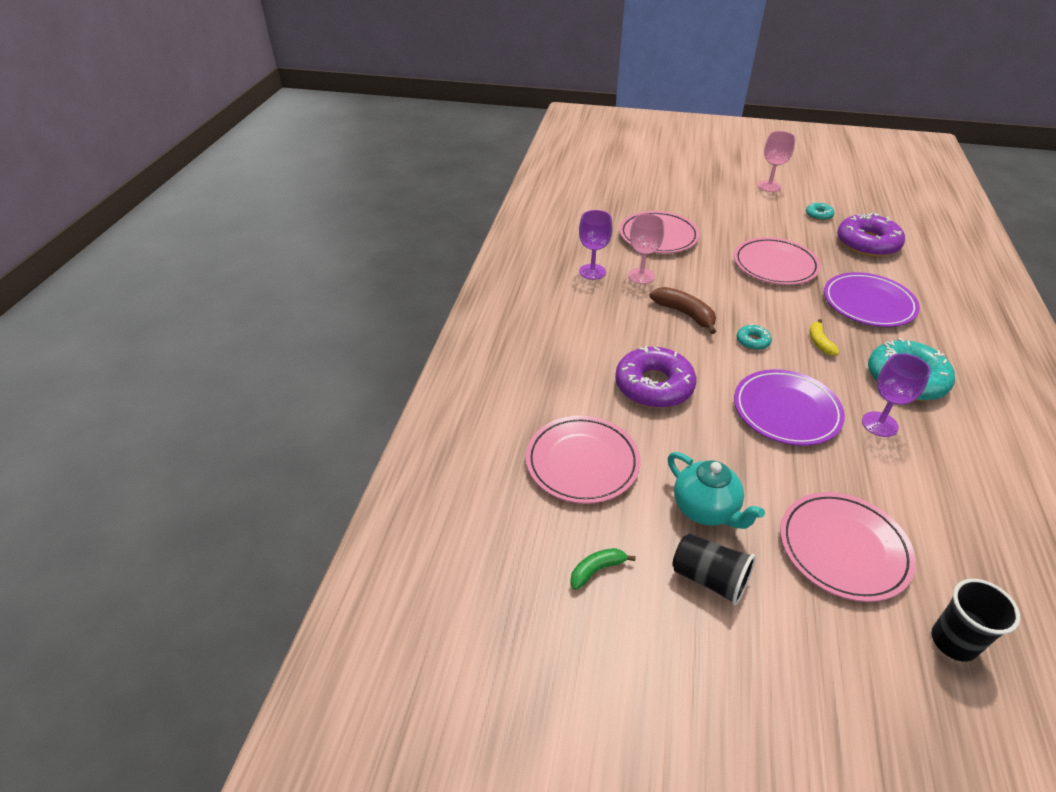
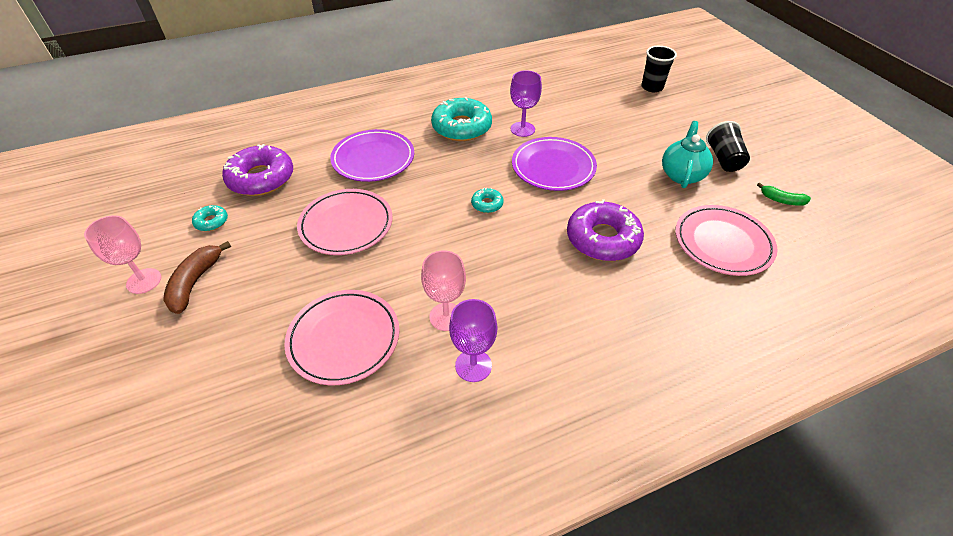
camera: 125 degrees left, 5 degrees up
brown banana [649,287,716,334] -> brown banana moved to [163,241,231,314]
pink plate [780,492,916,602] -> none
yellow banana [810,319,839,356] -> none

